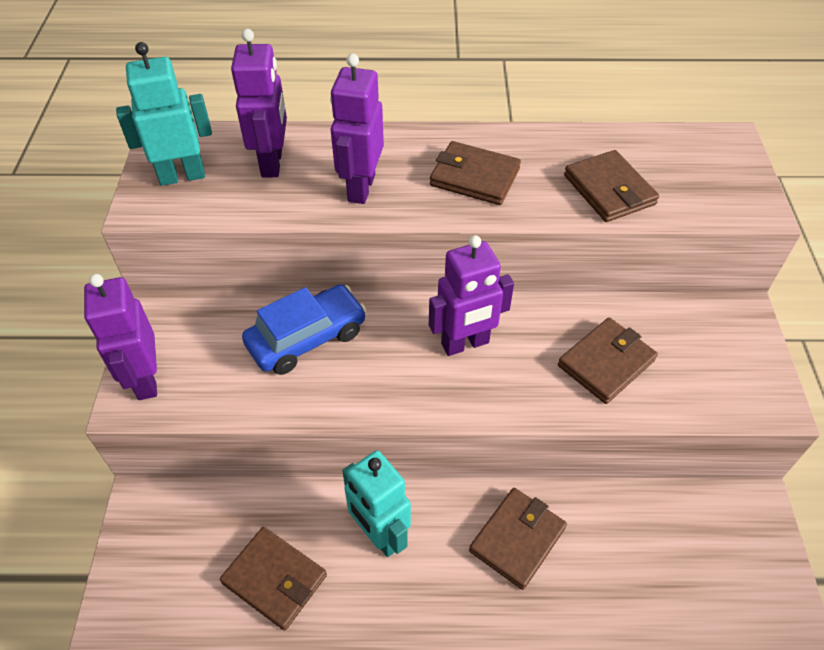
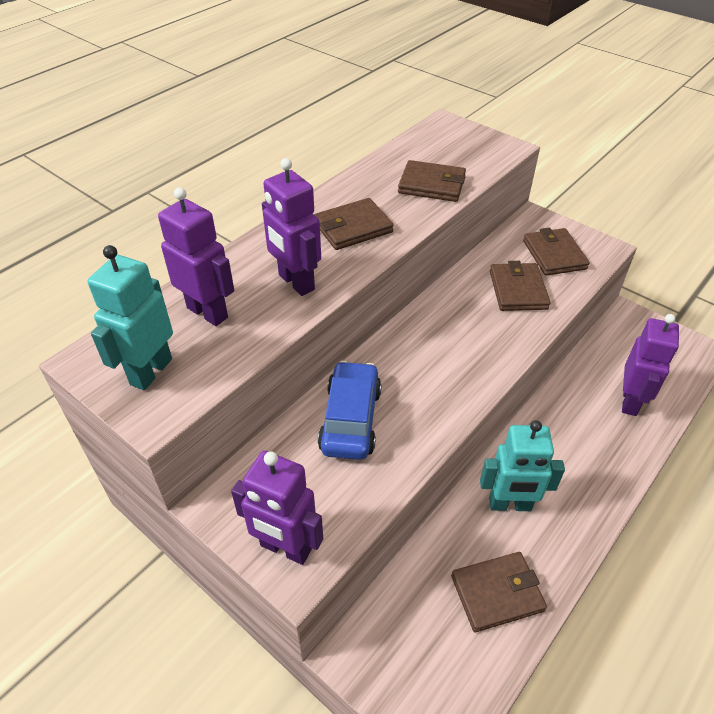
camera: 50 degrees left, 5 degrees down
purple robot [429,235,514,356] -> purple robot moved to [622,314,679,416]
brown wallet [469,488,567,590] -> brown wallet moved to [523,228,590,276]

